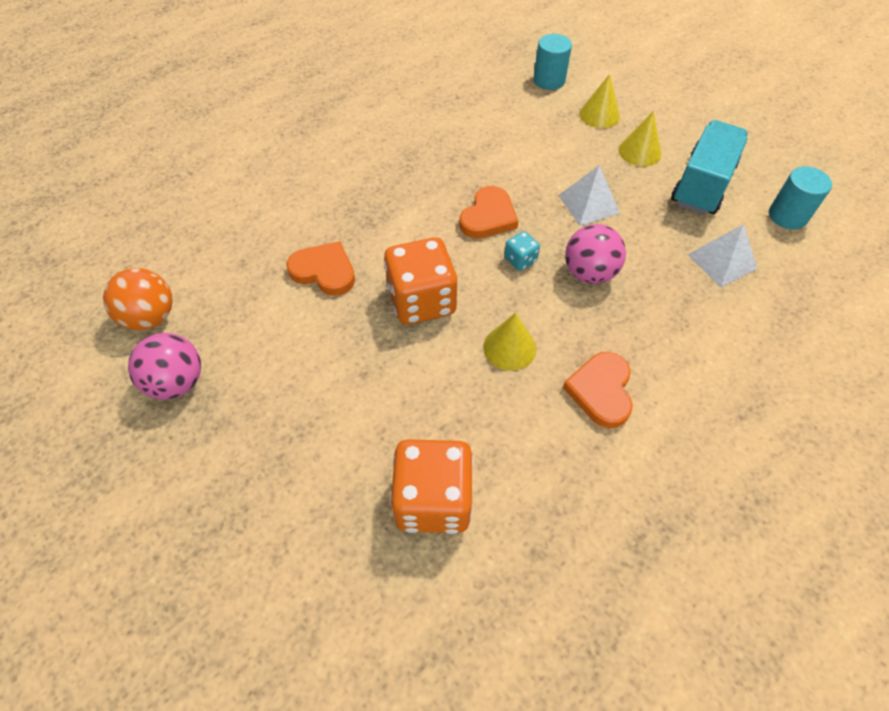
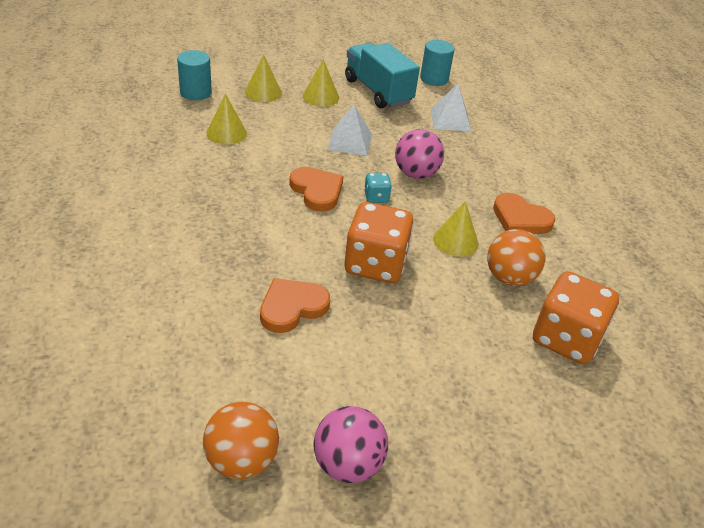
camera: 65 degrees left, 15 degrees down
none -> yellow cone [206,94,247,145]
none -> orange ball [487,229,546,286]

